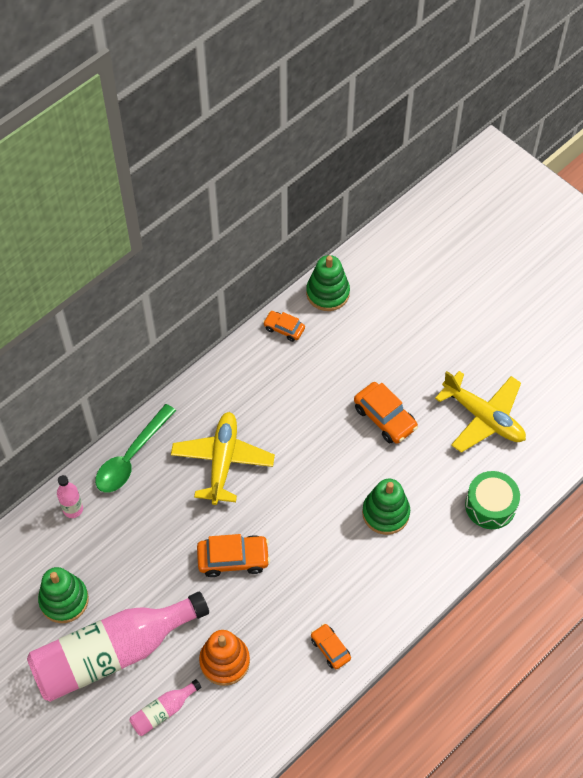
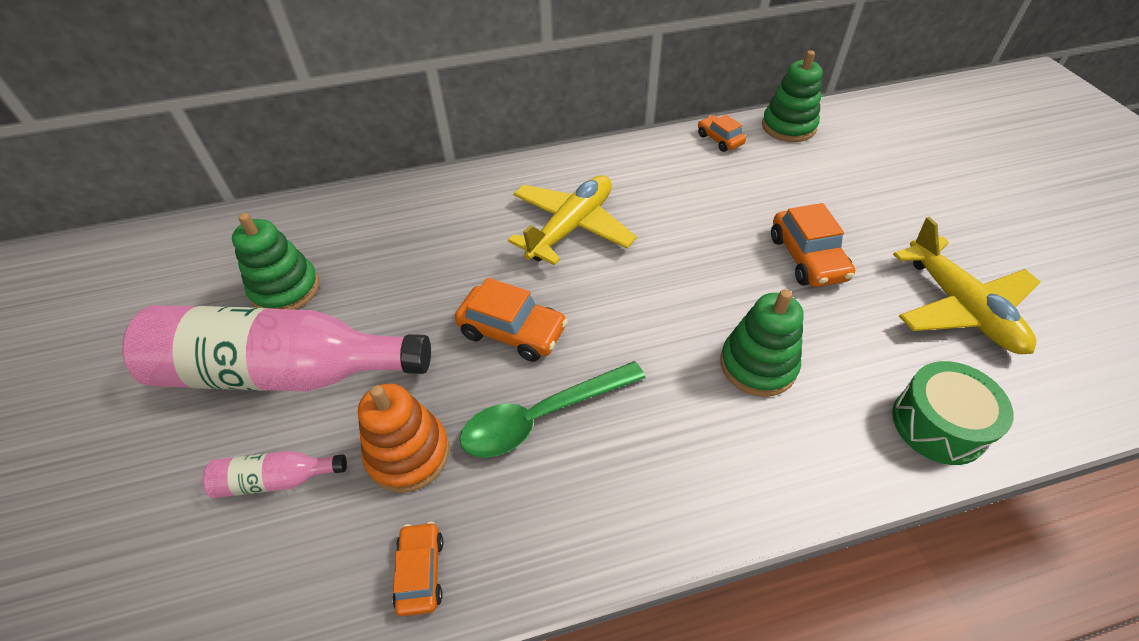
camera: 30 degrees right, 10 degrees down
pink bottle [57,475,83,518] -> none
green spoon [95,404,176,492] -> green spoon moved to [459,361,646,458]
orange car [311,624,351,669] -> orange car moved to [393,522,443,616]

